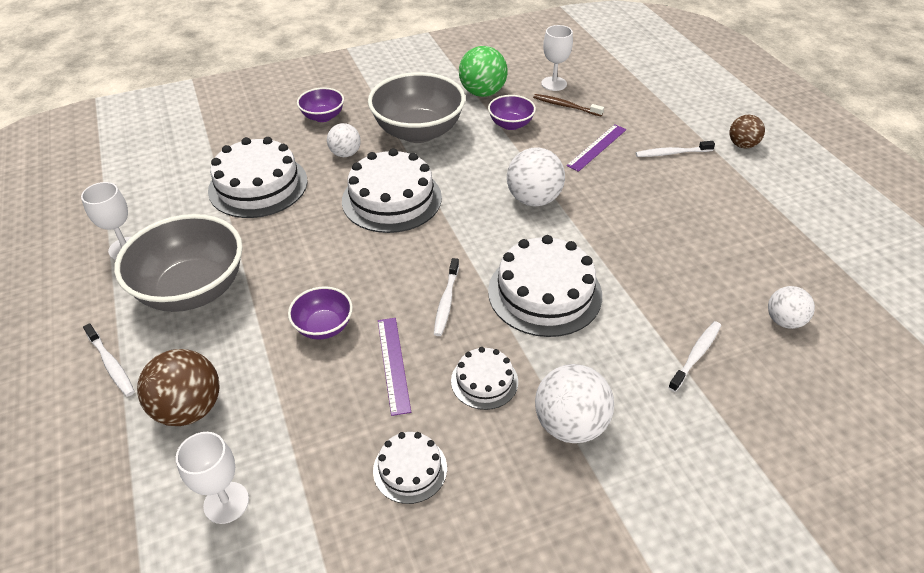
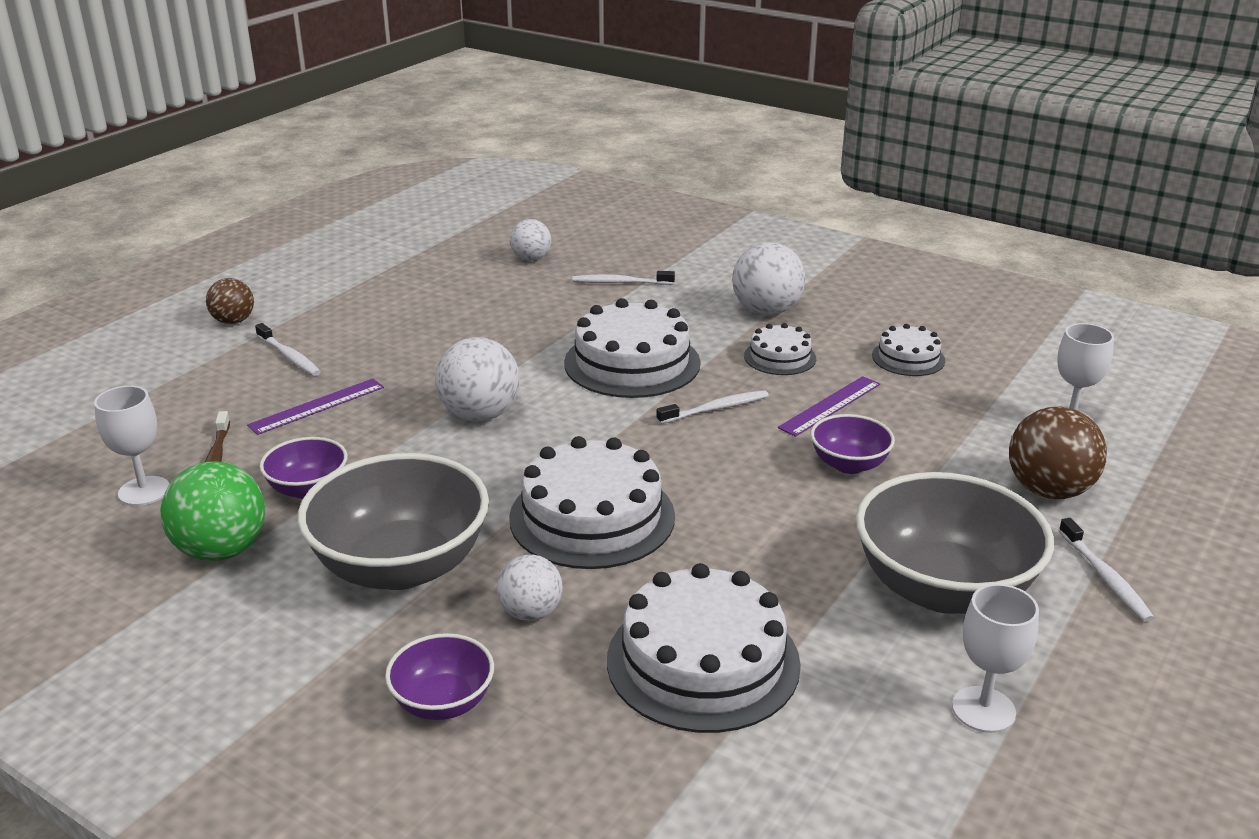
camera: 125 degrees left, 15 degrees down
white toothbrush [83,323,135,397] -> white toothbrush turned 150 degrees clockwise [1059,518,1154,622]
purple ruler [566,124,627,172] -> purple ruler turned 45 degrees counterclockwise [247,379,384,435]

